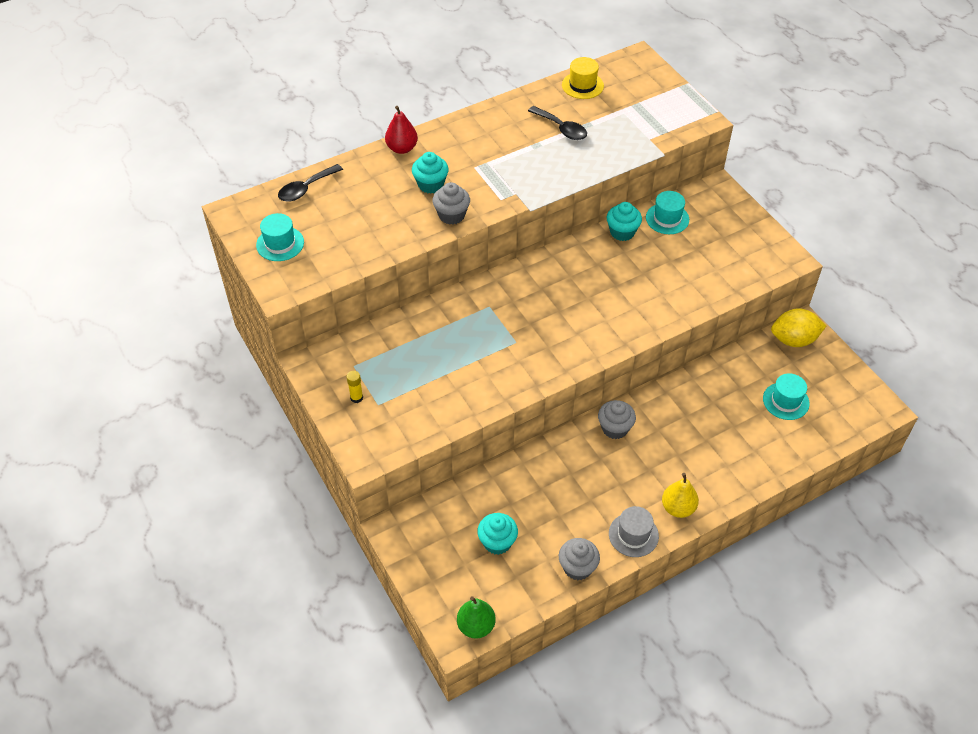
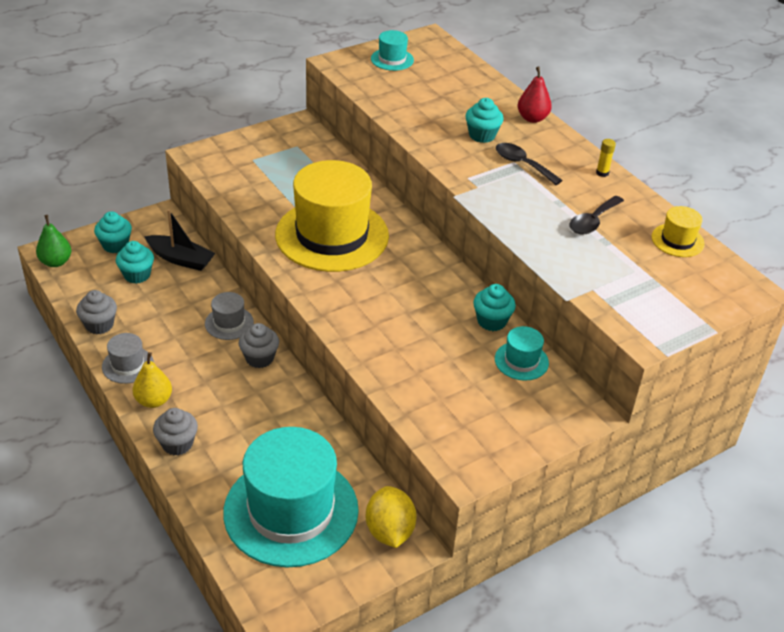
camera: 85 degrees right, 10 degrees down
black spoon [278,164,343,202] -> black spoon moved to [496,143,563,185]
yellow glue stick [347,371,363,403] -> yellow glue stick moved to [596,139,616,177]
grey cupcake [433,182,470,225] -> grey cupcake moved to [153,408,198,455]
turquoise hat [763,373,810,420] -> turquoise hat [223,427,359,567], size x2.34
none -> turquoise cupcake [94,211,132,253]
none -> black boat [144,209,215,271]
none -> grey hat [205,292,254,340]
none -> yellow hat [275,160,389,272]

